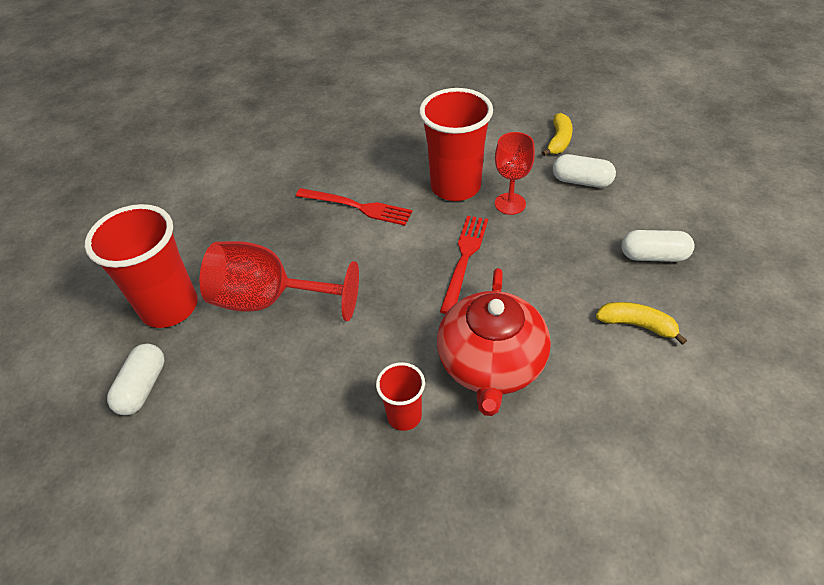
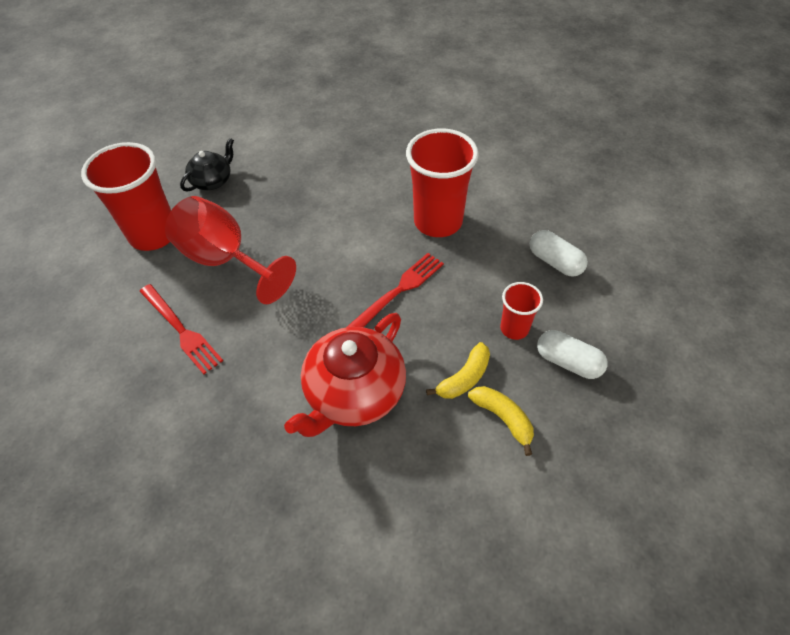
camera: 25 degrees right, 5 degrees up
white capsule [107,343,165,415] -> none
red fork [296,188,413,226] -> red fork moved to [139,284,223,374]
red cup [376,362,425,431] -> red cup moved to [500,282,543,340]
red goblet [495,132,535,215] -> none
yellow banana [542,113,573,156] -> yellow banana moved to [426,342,490,399]
none -> black teapot [180,138,234,192]

